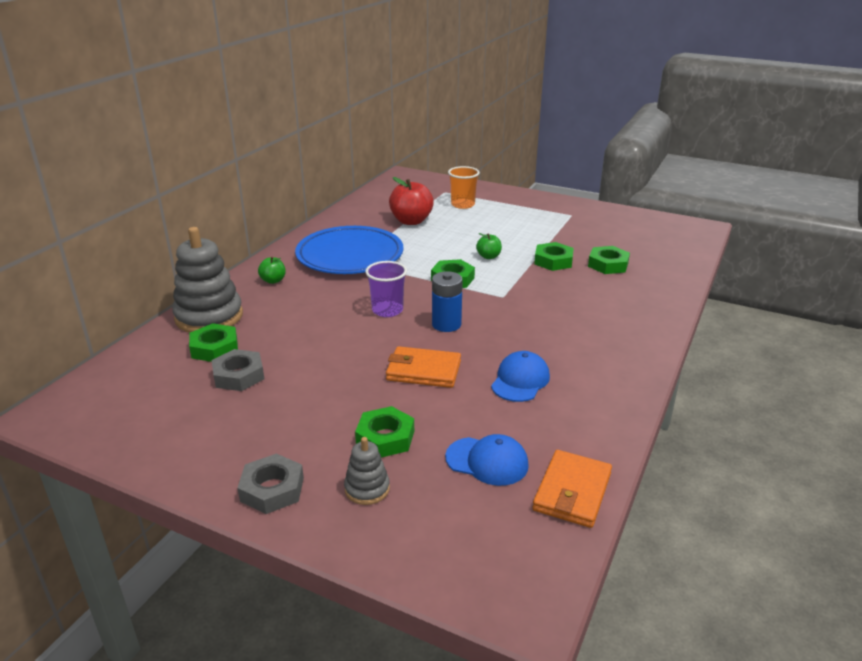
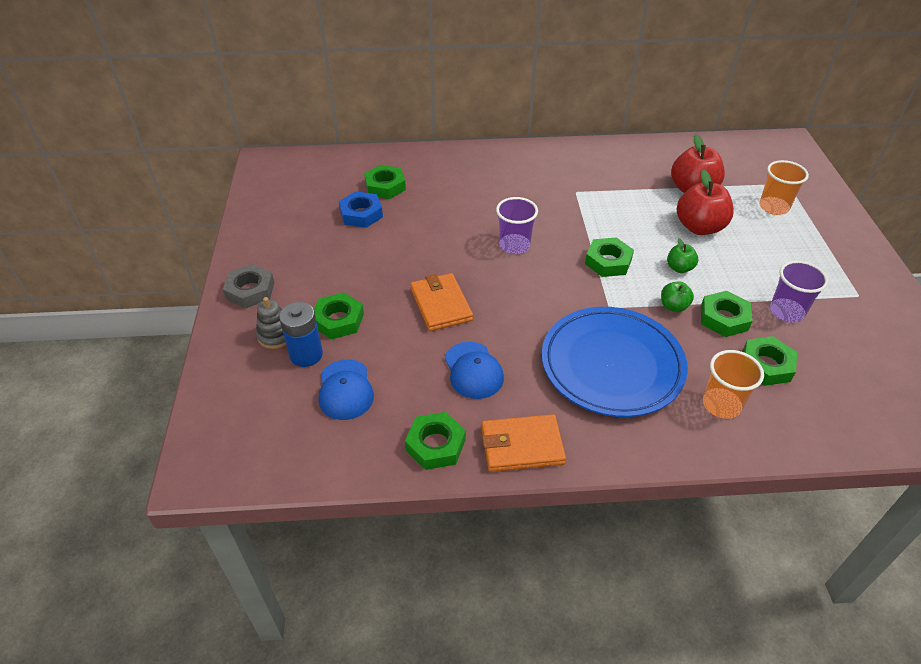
camera: 60 degrees right, 15 degrees up
grey stacking toy [172,227,243,333] -> none
grey nut [212,349,264,391] -> blue nut [338,191,383,228]
green apple [258,257,286,284] -> green apple moved to [661,282,694,312]
blue plate [295,226,403,274] -> blue plate moved to [542,307,688,417]
blue battery [432,271,463,332] -> blue battery moved to [279,302,323,367]
blue cap [491,351,550,402] -> blue cap turned 75 degrees clockwise [445,342,504,399]
orange wallet [533,450,612,528] -> orange wallet moved to [481,414,566,472]
none -> green nut [405,412,466,470]
none -> red apple [677,169,734,235]
none -> orange cup [703,350,764,419]
none -> purple cup [770,260,828,323]

